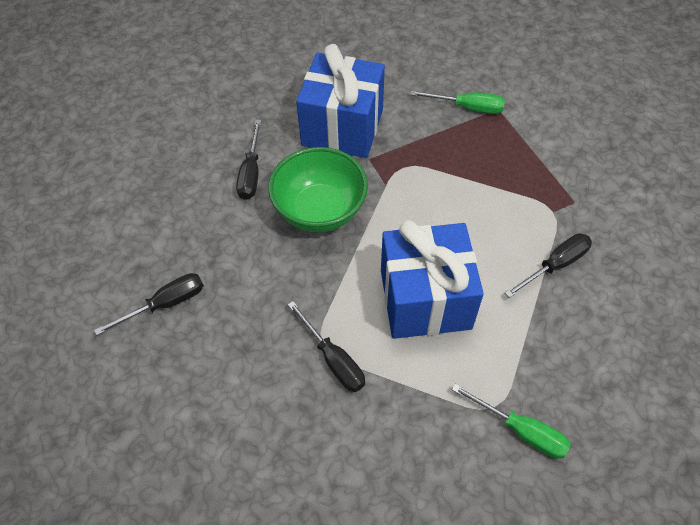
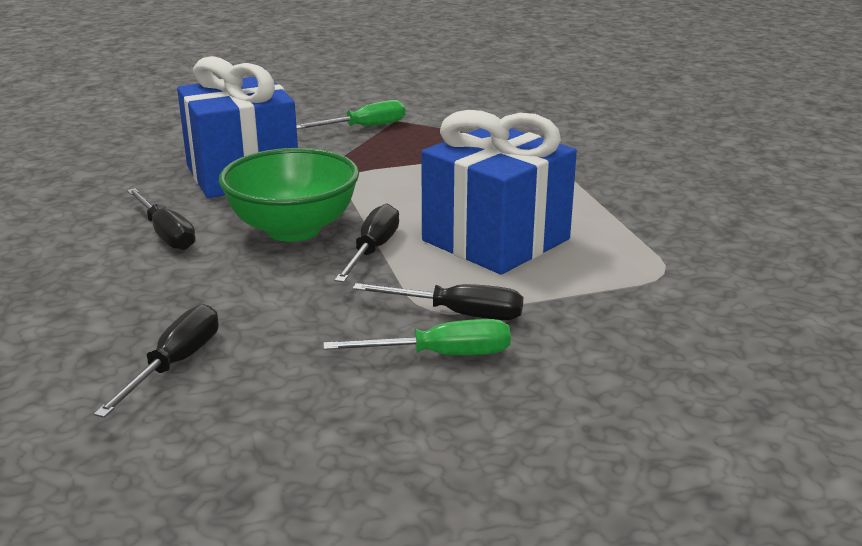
camera: 40 degrees left, 30 degrees down
green screwdriver [452,384,571,459] -> green screwdriver moved to [323,319,511,355]
black screwdriver [505,233,592,298] -> black screwdriver moved to [334,204,399,282]

